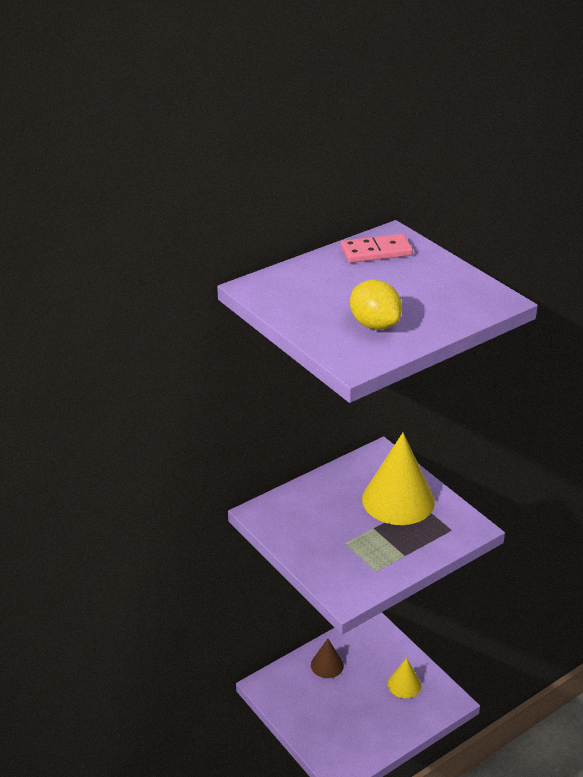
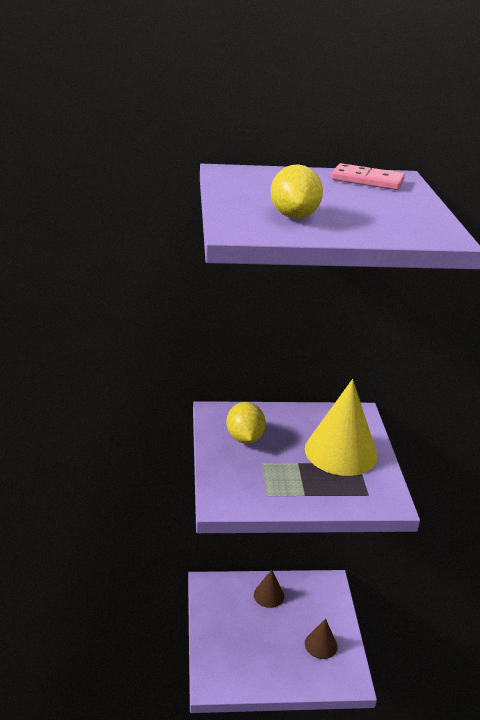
camera: 30 degrees right, 5 degrees down
yellow cone [388,658,421,698] -> brown cone [305,618,337,659]
none -> yellow lemon [226,402,266,444]

